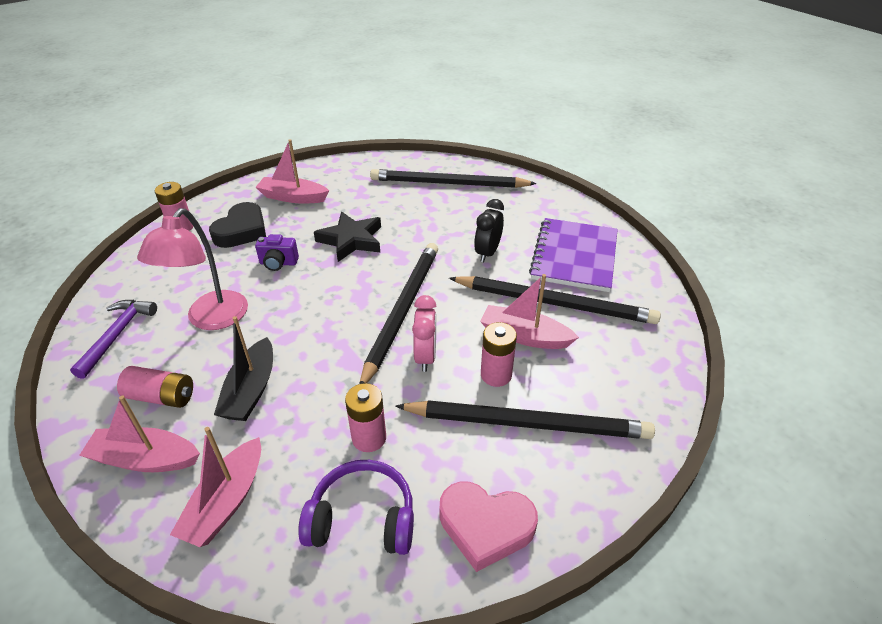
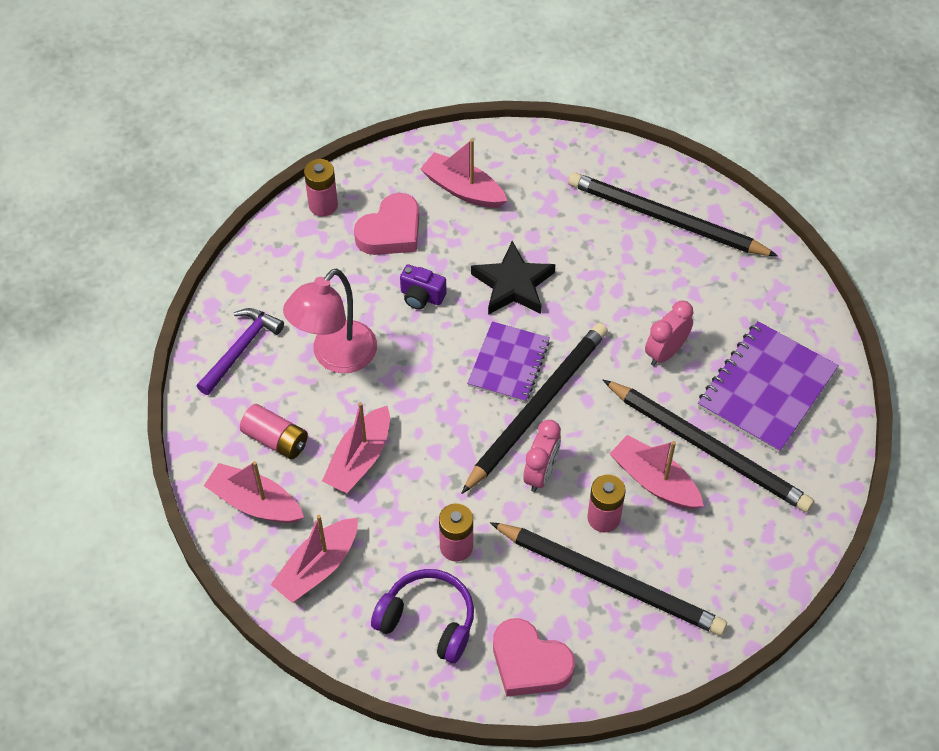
camera: 20 degrees right, 15 degrees up
black heart [209,202,266,248] -> pink heart [354,193,419,255]
black boat [214,316,273,421] -> pink boat [322,402,390,493]
black clock [474,199,504,262] -> pink clock [645,300,693,366]
none -> purple notebook [467,321,550,403]

